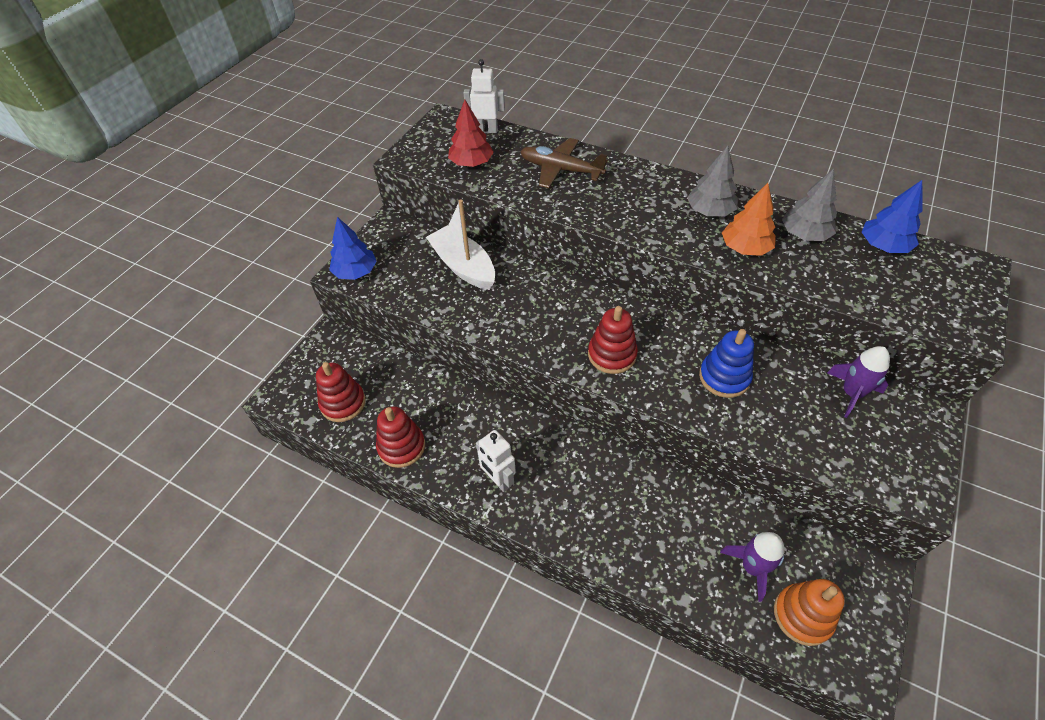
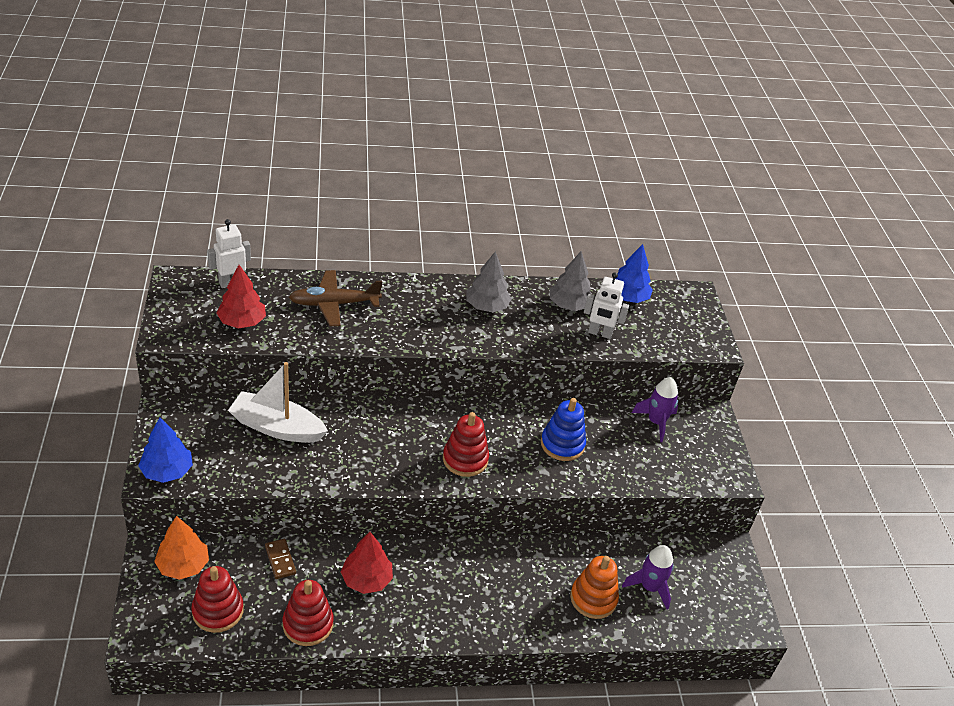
camera: 40 degrees left, 10 degrees down
white robot [476,430,516,492] -> white robot moved to [584,272,629,339]
orange tree [722,183,776,256] -> orange tree moved to [154,516,209,580]
orange stacking toy [774,579,845,646] -> orange stacking toy moved to [570,556,619,619]
none -> brown domino [265,539,296,579]
none -> red tree [341,532,393,594]

